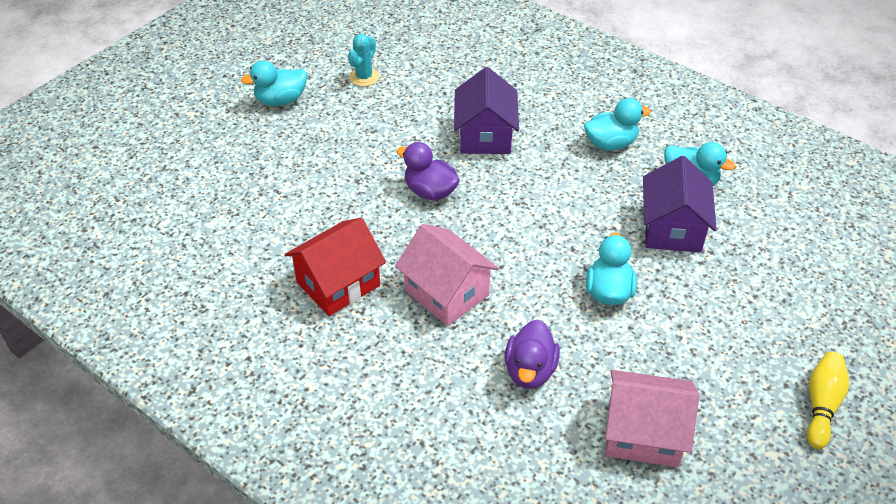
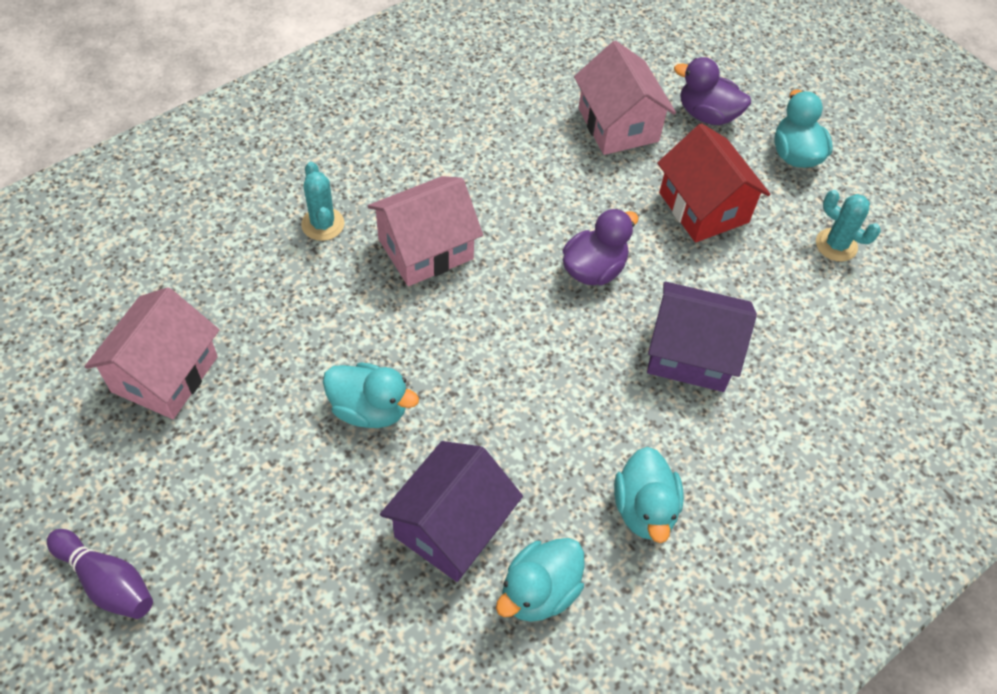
camera: 100 degrees right, 10 degrees up
red house [285,218,386,316] -> red house moved to [657,123,771,243]
purple duck [504,320,560,389] -> purple duck moved to [674,57,751,125]
purple house [643,156,717,253] -> purple house turned 75 degrees counterclockwise [380,441,523,582]
yellow bowling pin [807,352,849,449] -> purple bowling pin [47,529,153,619]
none -> turquoise cactus [301,162,345,241]
none -> pink house [574,41,676,155]

